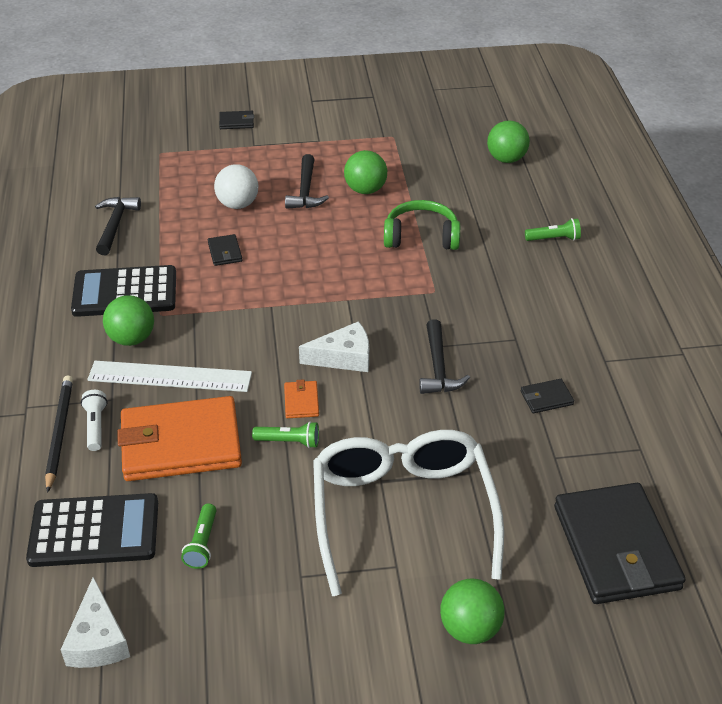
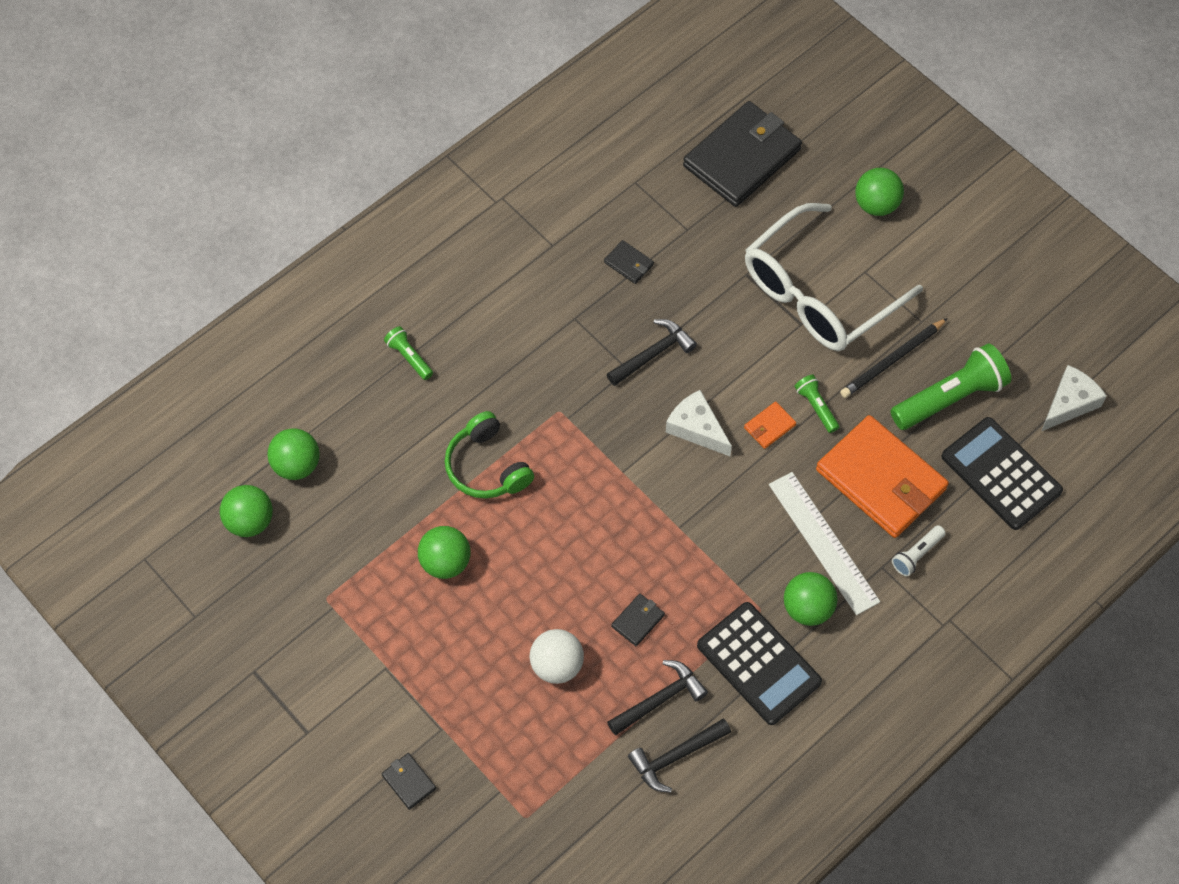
camera: 125 degrees left, 20 degrees up
black pencil [45,375,73,493] -> black pencil moved to [840,318,948,398]
green flashlight [181,504,217,569] -> green flashlight [891,343,1012,430], size x2.01
black hammer [285,154,329,209] -> black hammer moved to [607,660,708,735]
none -> green ball [220,485,273,537]

